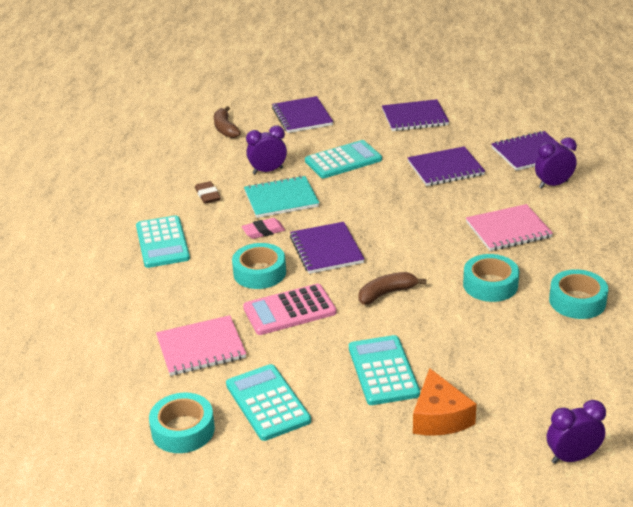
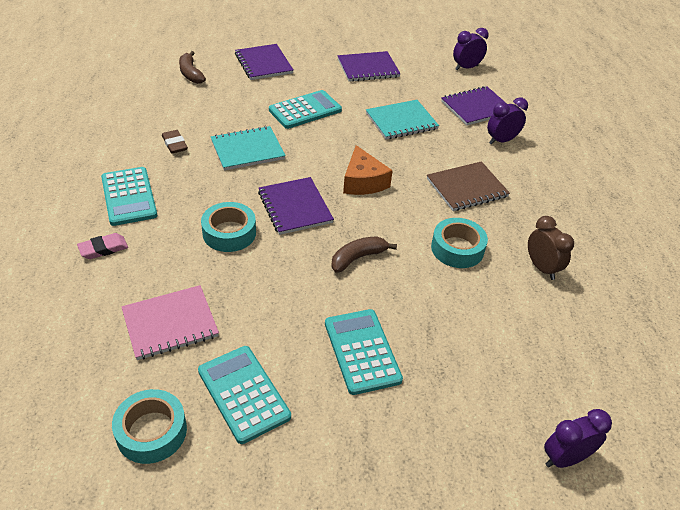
camera: 10 degrees left, 10 degrees up
pink eraser [241,218,285,239] -> pink eraser moved to [77,233,128,259]
pink calculator [243,284,336,335] -> none
purple clock [246,126,287,174] -> purple clock moved to [453,28,489,70]
purple notebook [407,146,485,186] -> turquoise notebook [366,100,439,140]
orange cheese [413,368,477,435] -> orange cheese moved to [343,145,393,195]
pink notebook [466,204,553,251] -> brown notebook [427,161,510,211]
turquoise tape [549,269,608,319] -> brown clock [528,216,574,280]

